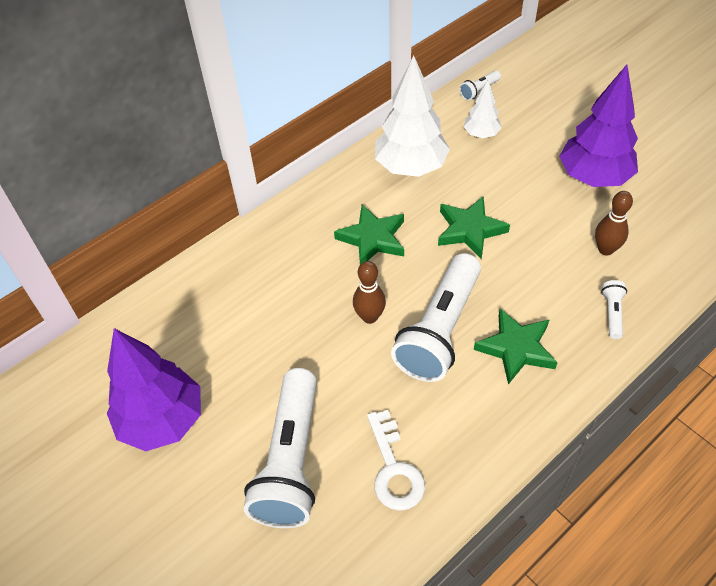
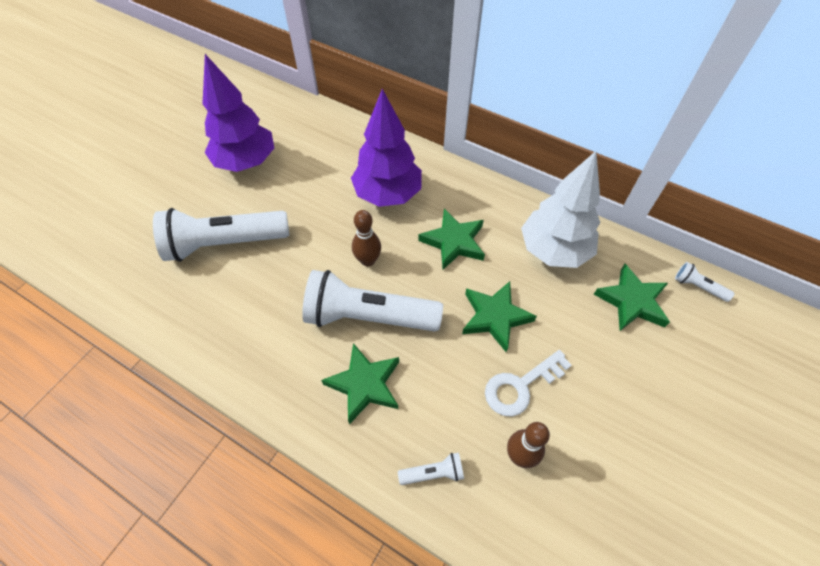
camera: 70 degrees right, 5 degrees up
white key [367,410,425,511] -> white key moved to [485,350,572,417]
white tree [464,80,502,138] -> green star [594,264,670,331]
purple tree [559,65,638,187] -> purple tree moved to [351,89,422,207]

